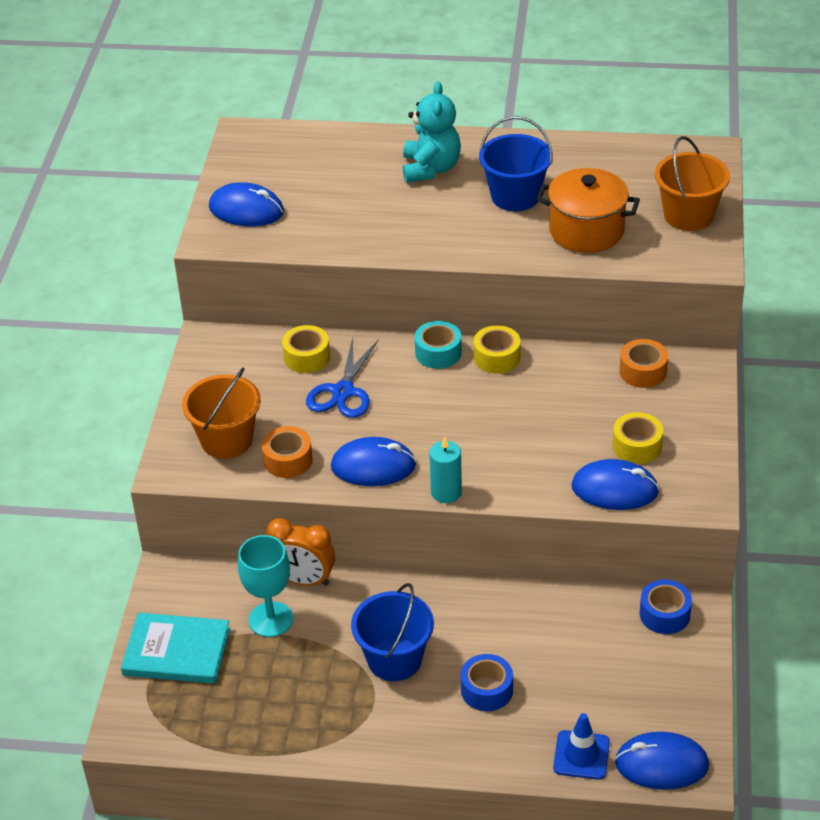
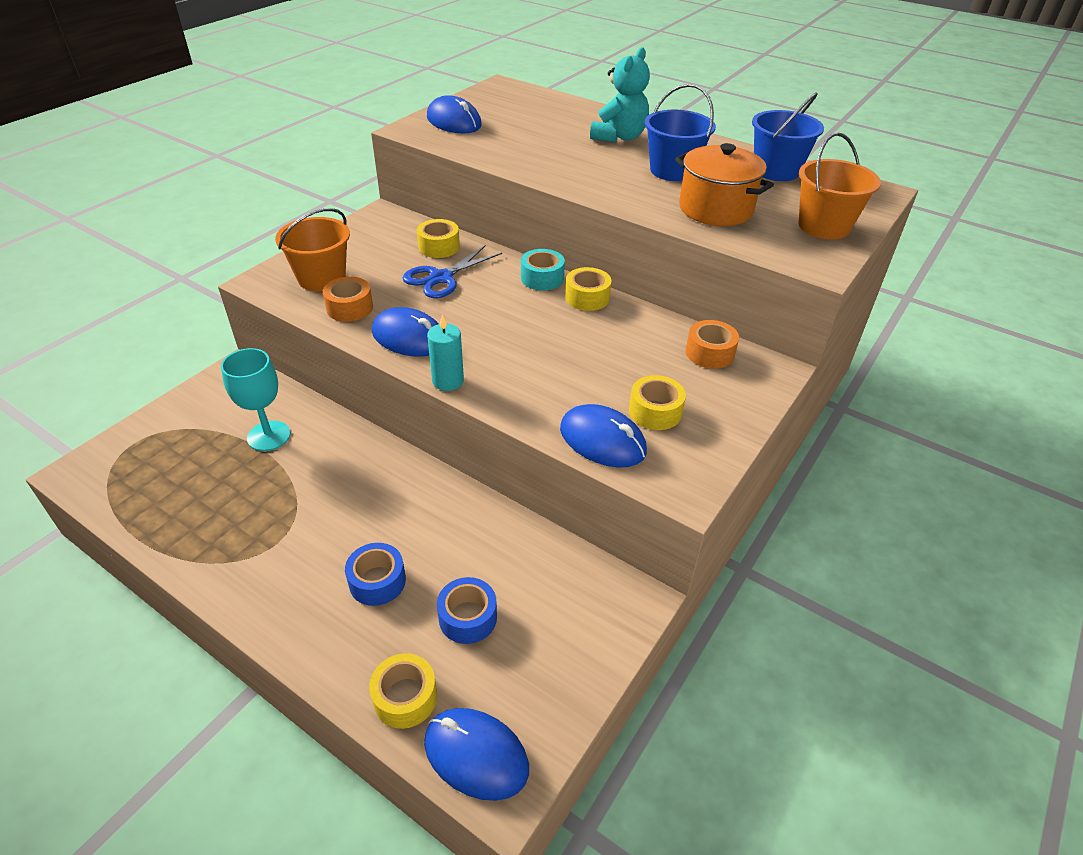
camera: 25 degrees right, 0 degrees up
turquoise book [121,613,230,684] -> none
orange clock [267,518,335,586] -> none
blue bucket [351,583,434,681] -> blue bucket moved to [752,92,824,181]
blue traffic cone [553,713,610,780] -> yellow tape [369,653,437,729]
blue tape [640,579,692,634] -> blue tape moved to [437,577,497,644]

